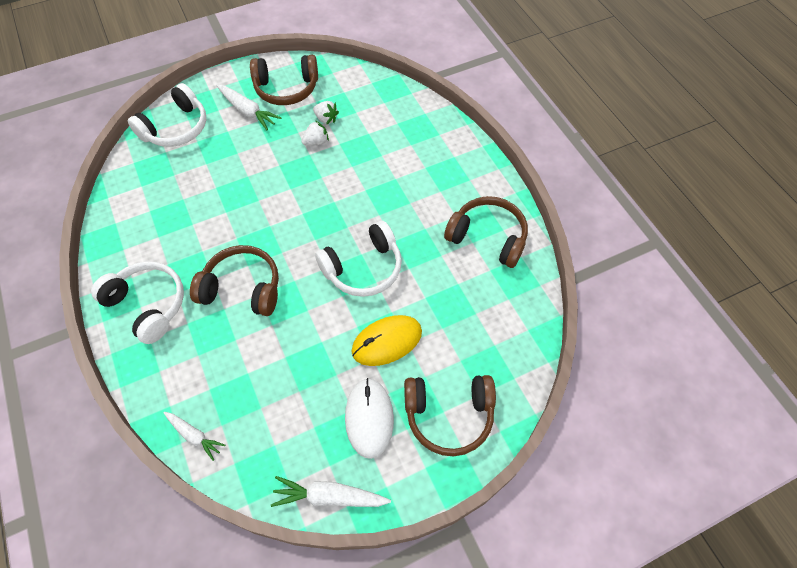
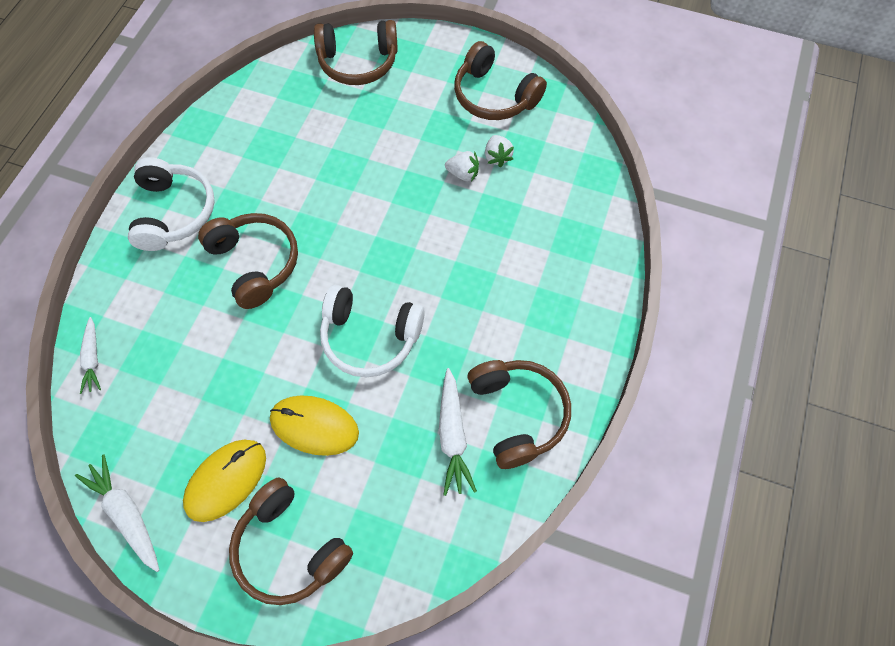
camera: 45 degrees right, 5 degrees up
white headphones [128,83,206,147] -> brown headphones [314,20,398,85]
white carrot [216,84,281,130] -> white carrot moved to [439,368,477,496]
white mouse [345,378,394,459] -> yellow mouse [183,440,266,522]

